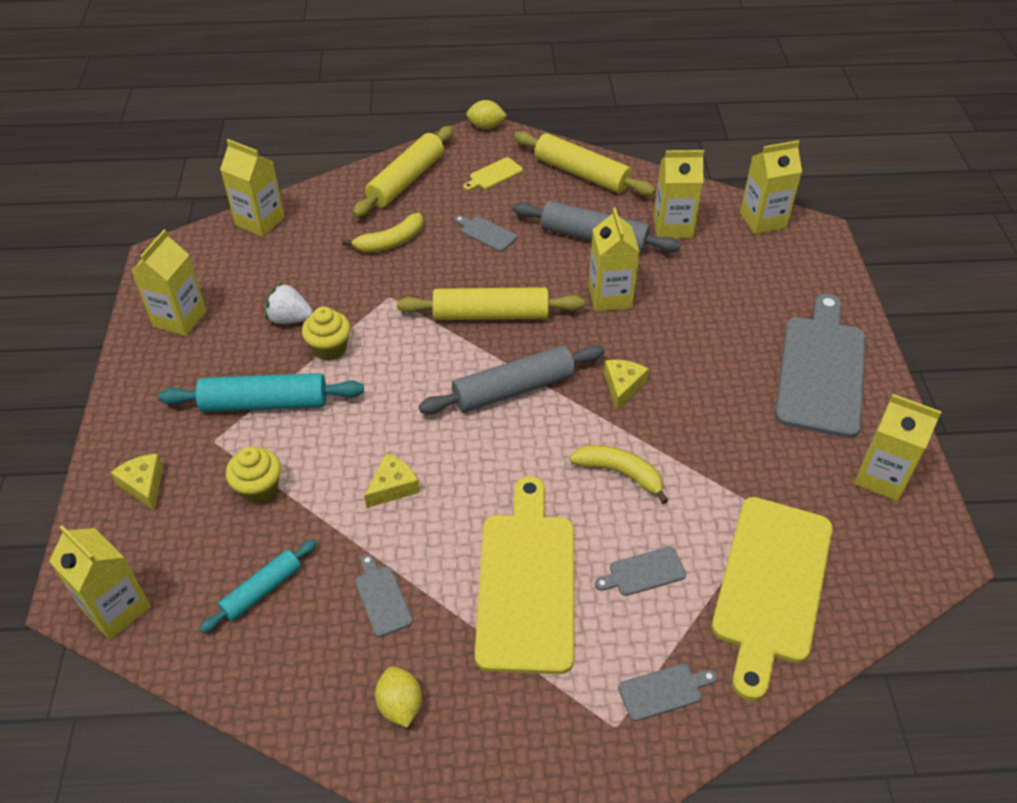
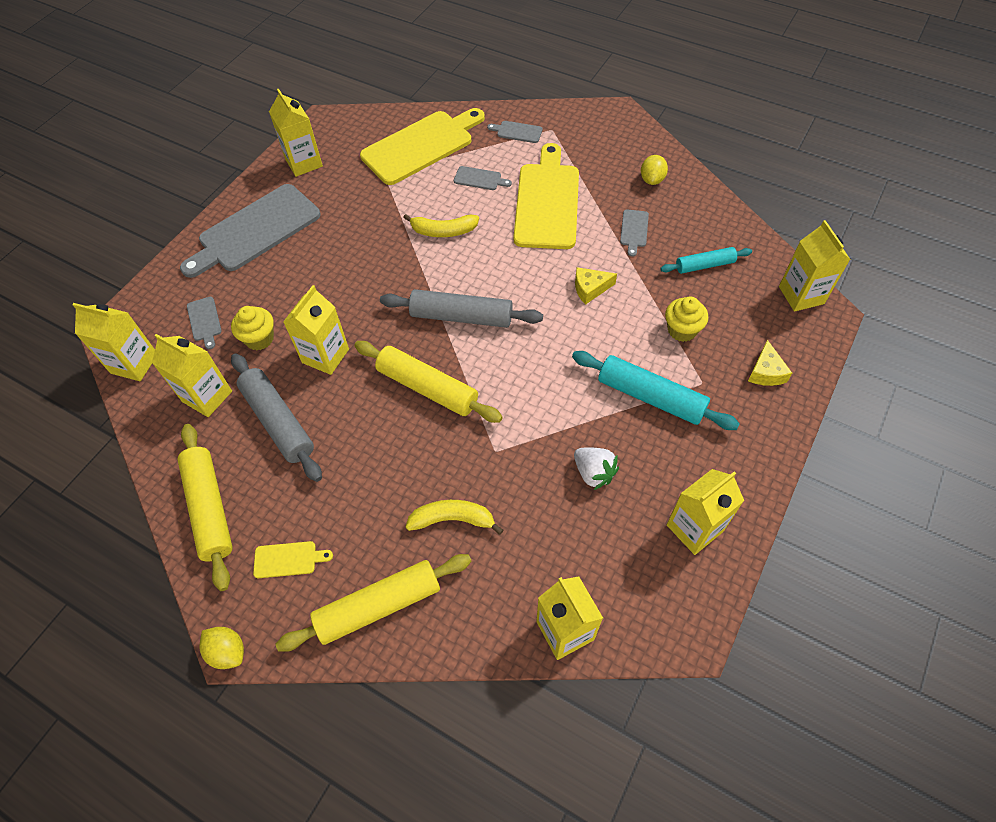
camera: 145 degrees left, 10 degrees up
yellow cupcake [302,307,351,361] -> yellow cupcake moved to [231,306,274,350]
grey cutting board [454,216,517,252] -> grey cutting board moved to [187,297,222,349]
yellow cutting board [475,476,574,674] -> yellow cutting board turned 150 degrees clockwise [513,143,579,249]
yellow banana [569,445,668,504] -> yellow banana turned 60 degrees counterclockwise [403,214,479,237]
yellow cheese [604,360,649,411] -> none

